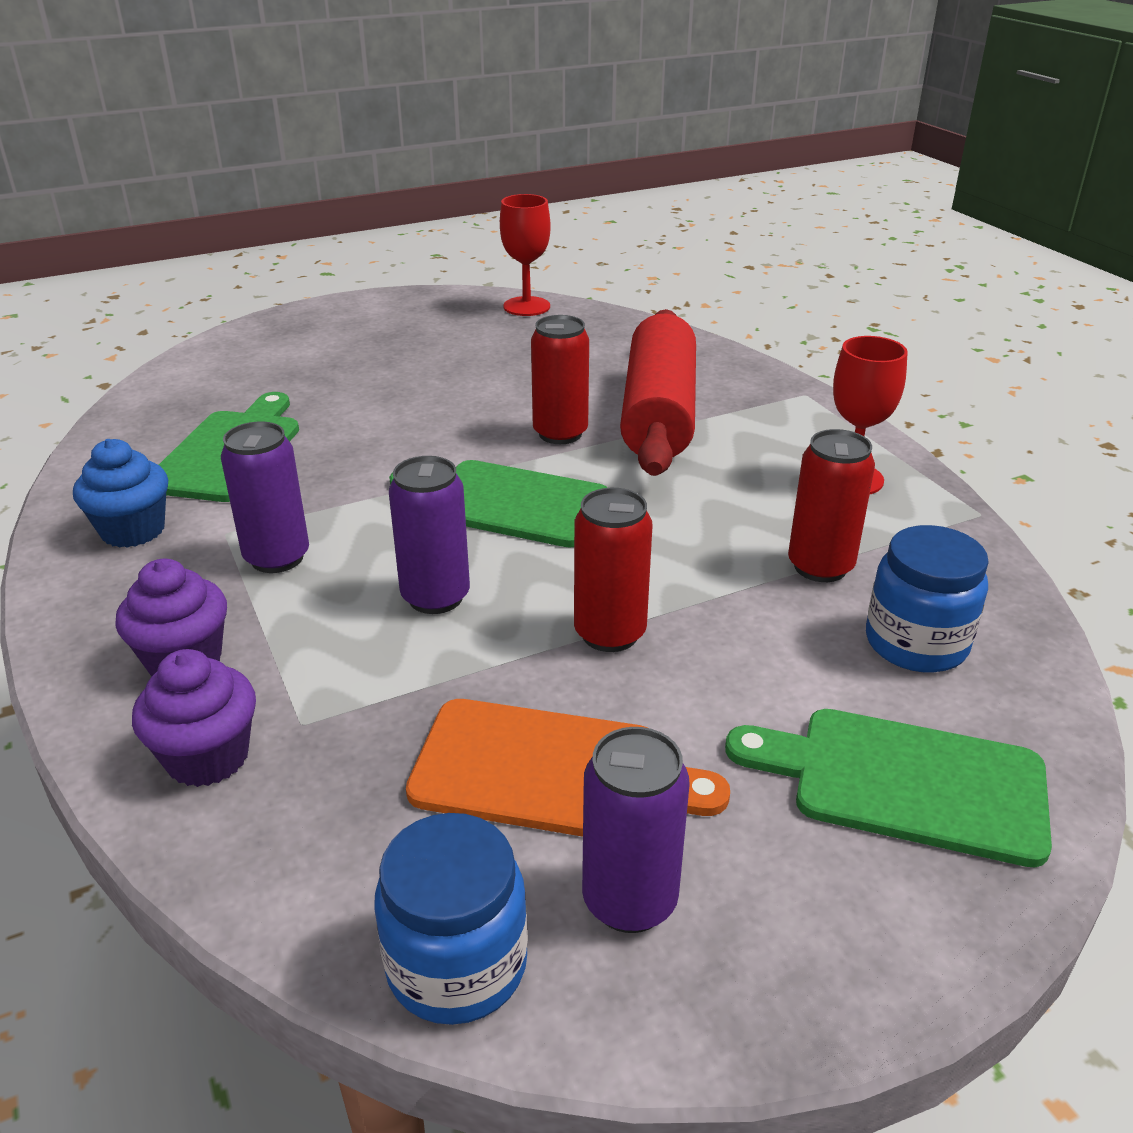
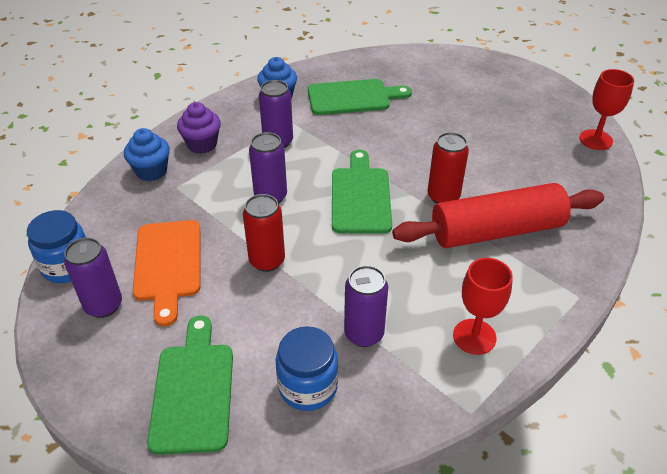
camera: 70 degrees right, 10 degrees up
purple cupcake [132,649,256,787] -> blue cupcake [124,128,170,181]
red can [788,429,875,582] -> purple can [344,265,388,347]

